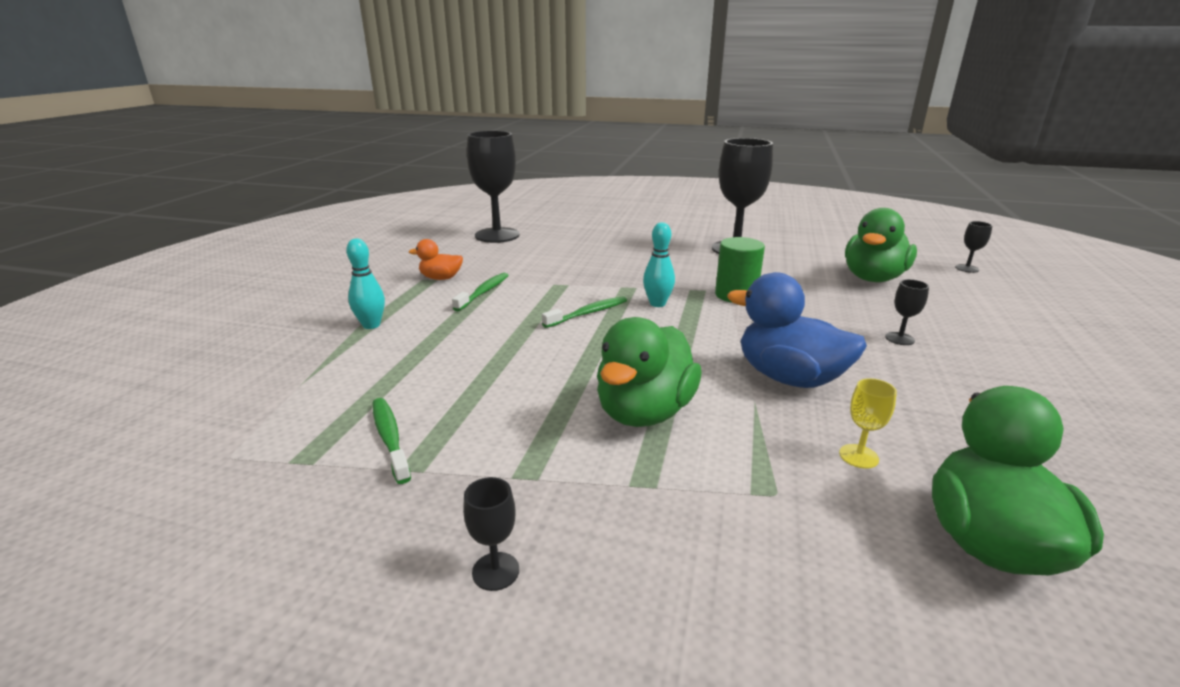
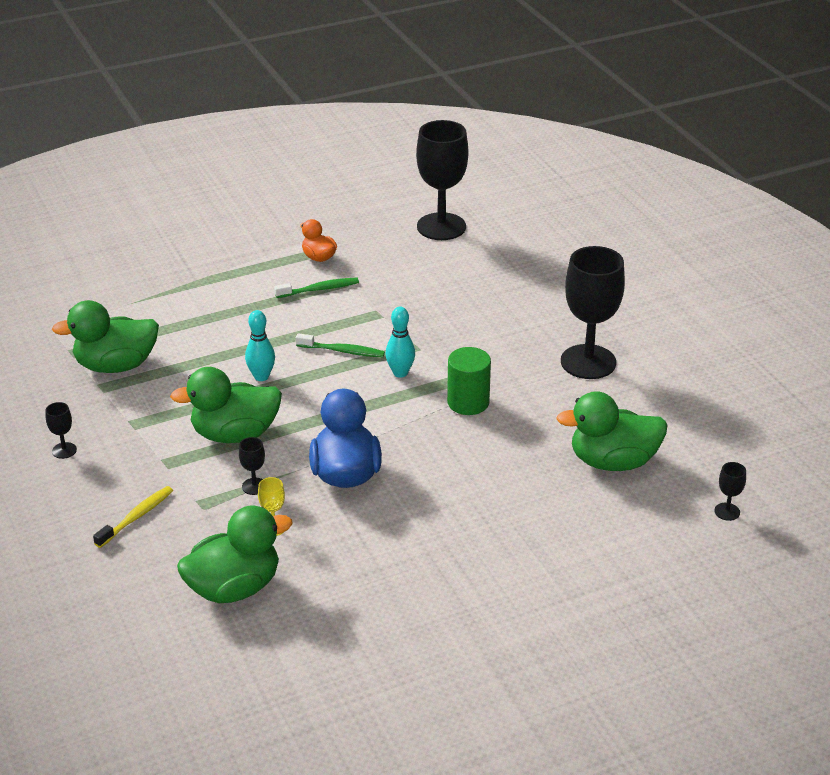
camera: 50 degrees right, 10 degrees up
turquoise bowling pin [346,238,385,329] -> turquoise bowling pin moved to [245,310,275,381]
green toothbrush [373,398,411,484] -> green duck [52,300,159,373]
black goblet [885,279,929,345] -> black goblet moved to [239,437,265,495]
none -> yellow toothbrush [93,486,173,548]

